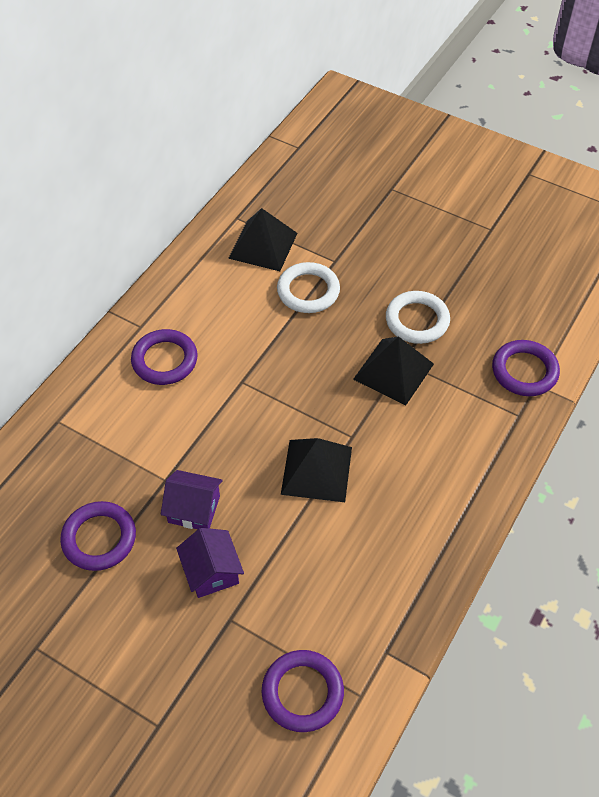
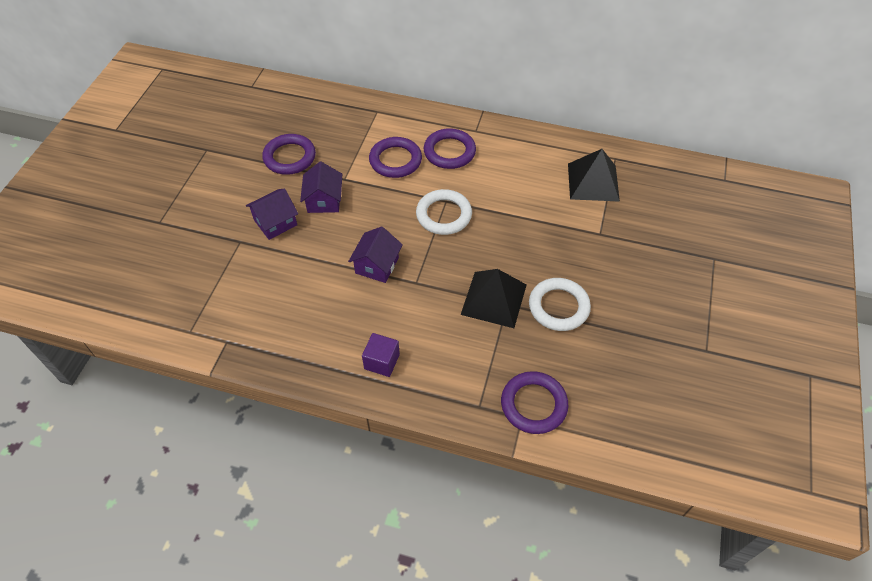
camera: 75 degrees right, 0 degrees up
purple ring [262,650,344,732] -> purple ring moved to [369,137,422,178]
white ring [277,262,340,313] -> white ring moved to [416,189,472,235]
black pyramid [281,438,352,502] -> purple house [348,226,403,283]
none -> purple cube [362,333,400,377]

